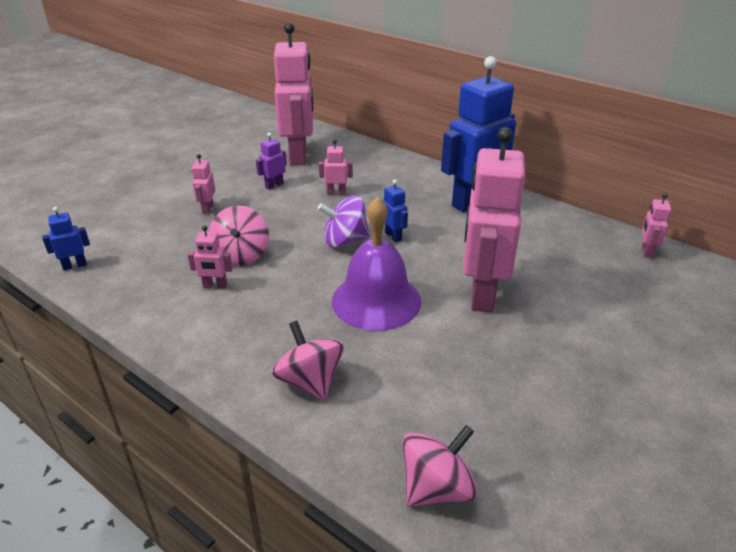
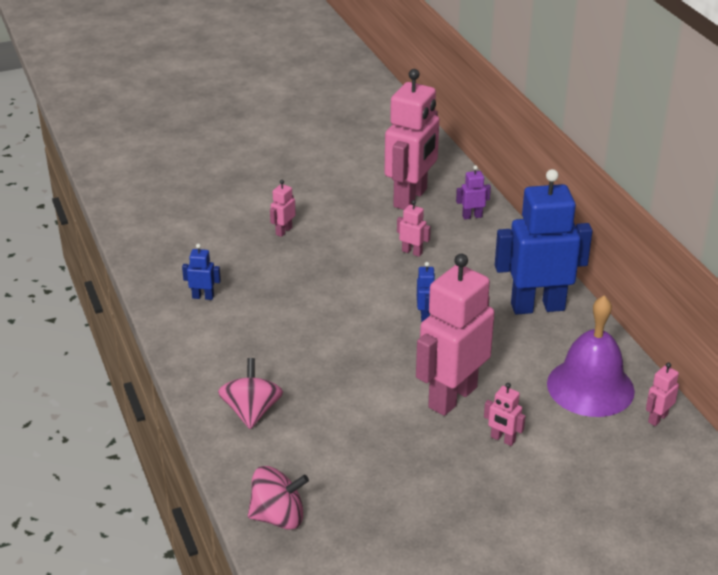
camera: 30 degrees right, 0 degrees up
blue robot [42,207,90,270] -> blue robot moved to [182,244,221,300]
pink robot [188,225,233,289] -> pink robot moved to [484,383,525,446]
pink spinning top [209,206,269,266] -> none
purple robot [256,133,287,190] -> purple robot moved to [456,165,491,220]
purple spinning top [318,195,370,248] -> none
purple bell [332,196,421,331] -> purple bell moved to [547,295,635,417]

